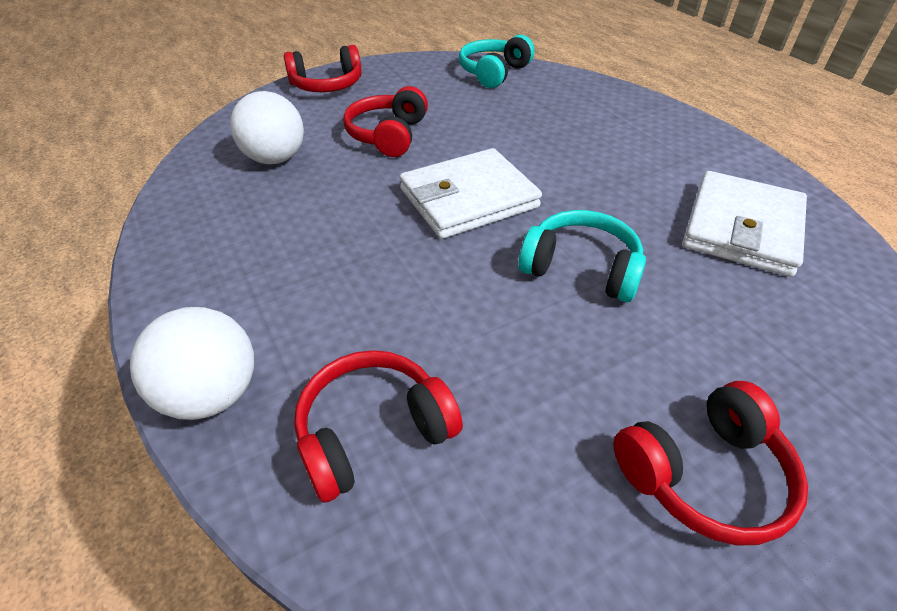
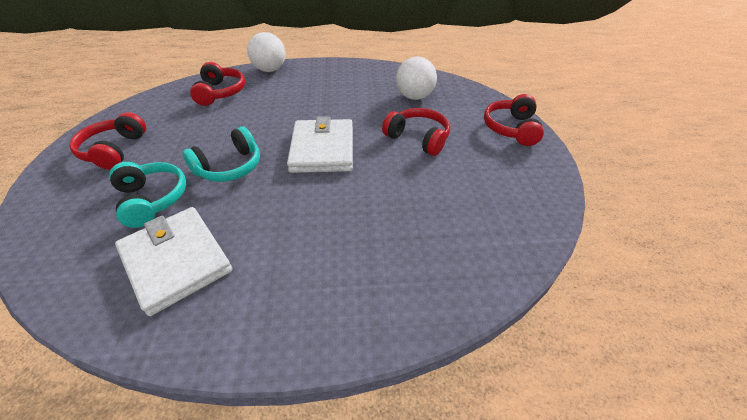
camera: 115 degrees right, 0 degrees up
turquoise headphones [459,35,534,88] -> turquoise headphones moved to [109,162,186,228]

